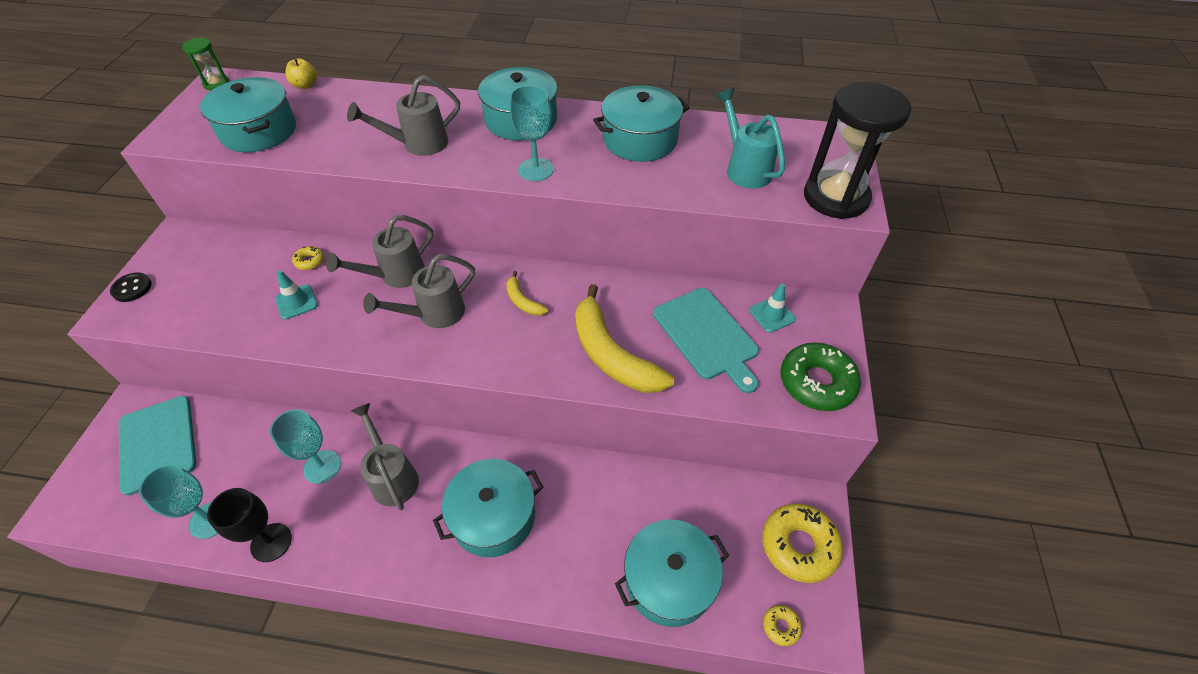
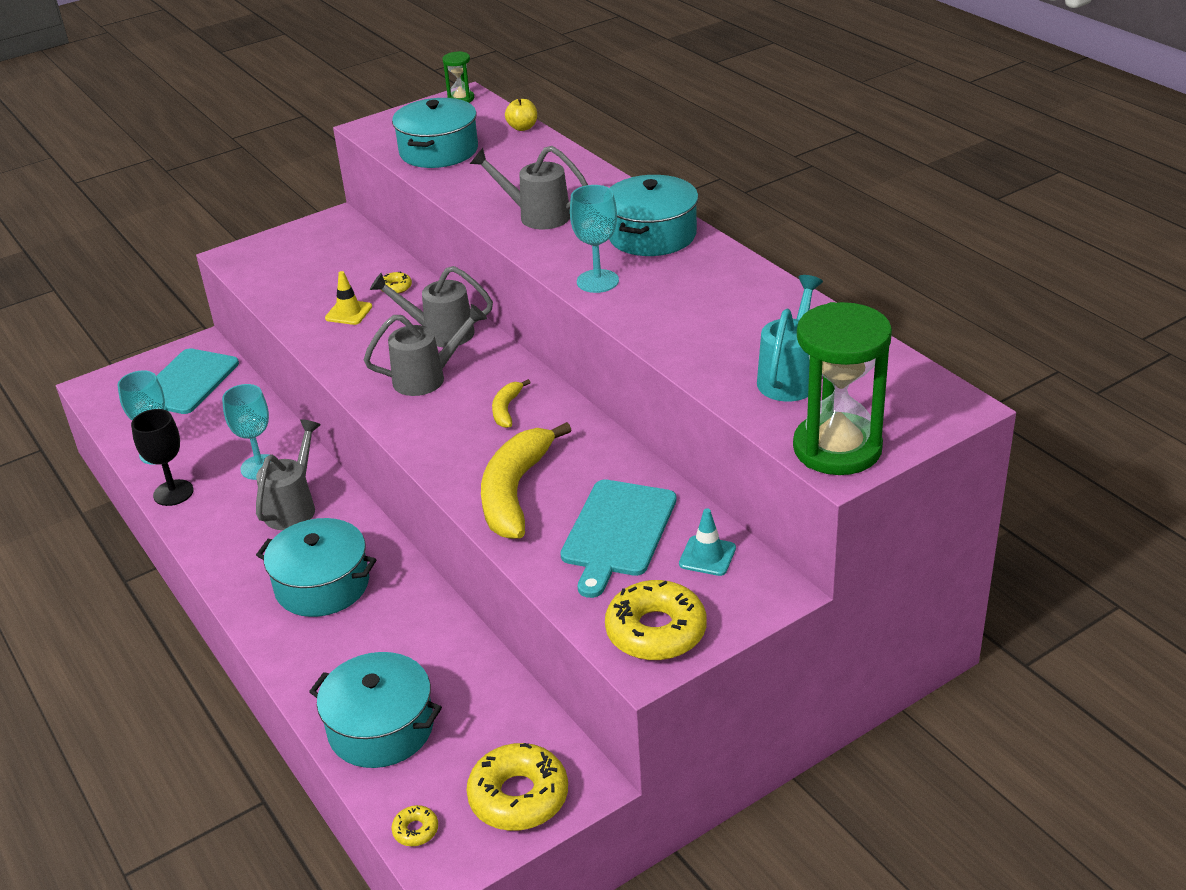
camera: 50 degrees right, 15 degrees down
black button [110,272,152,302] -> none
turquoise traffic cone [275,270,318,320] -> yellow traffic cone [325,271,372,325]
grey watering can [363,254,475,328] -> grey watering can turned 150 degrees clockwise [364,304,487,396]
turquoise pot [593,85,690,162] -> none
green donut [780,343,861,411] -> yellow donut [605,580,706,660]
black hourglass [804,82,911,219] -> green hourglass [793,302,892,475]

